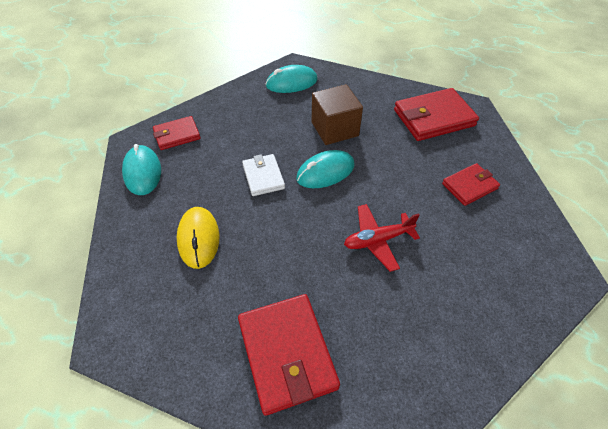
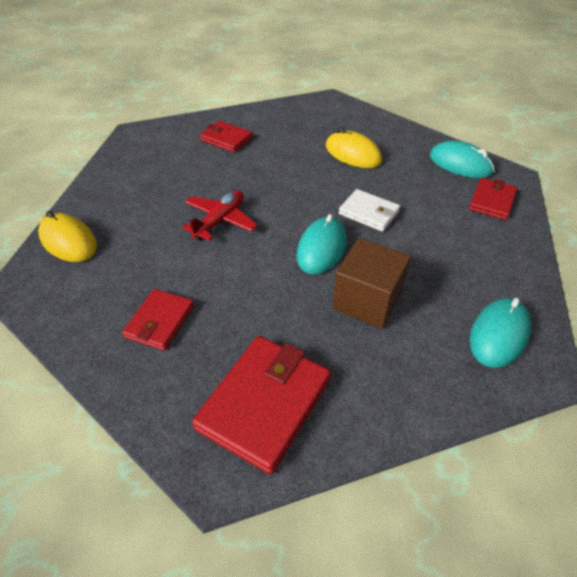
camera: 140 degrees right, 5 degrees down
red wallet [238,294,340,415] -> red wallet [200,121,253,153], size x0.59
none -> yellow mouse [38,211,97,262]

